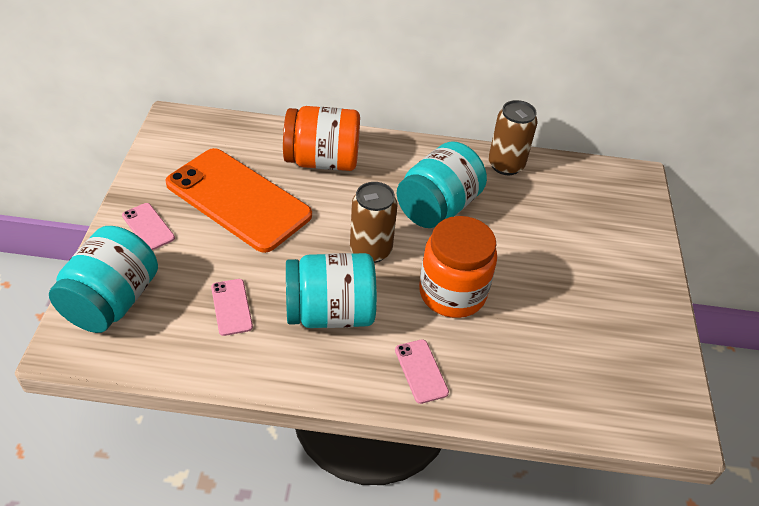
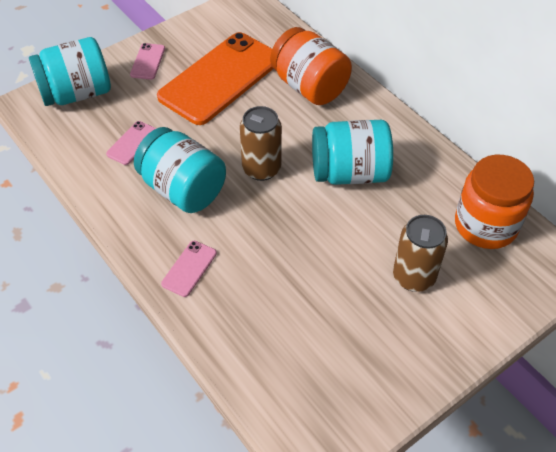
camera: 50 degrees right, 5 degrees up
orange phone [165,148,312,253] -> orange phone turned 45 degrees clockwise [157,32,273,125]
orange jar [419,216,497,318] -> orange jar moved to [455,155,534,249]
brown can [488,100,538,175] -> brown can moved to [393,215,448,292]

